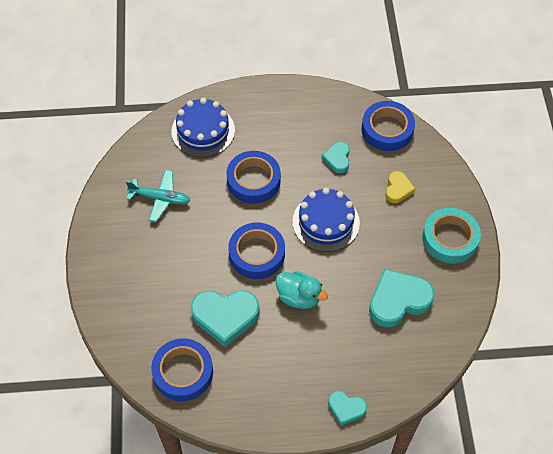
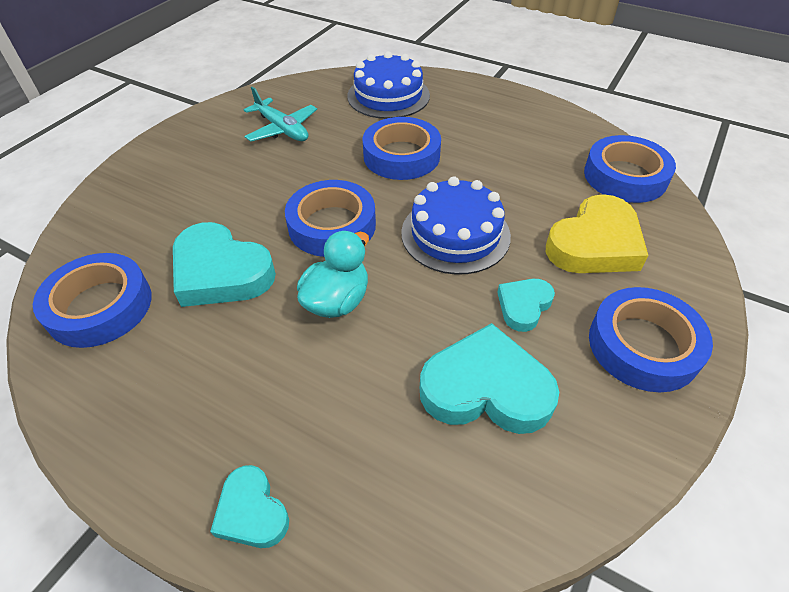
camera: 35 degrees right, 10 degrees down
turquoise duck [276,271,328,309] -> turquoise duck turned 120 degrees counterclockwise [297,231,369,318]
turquoise heart [322,142,350,173] -> turquoise heart moved to [497,279,555,332]
yellow heart [385,171,415,203] -> yellow heart [546,194,649,273], size x1.83
turquoise tape [422,208,481,264] -> blue tape [589,287,713,392]

